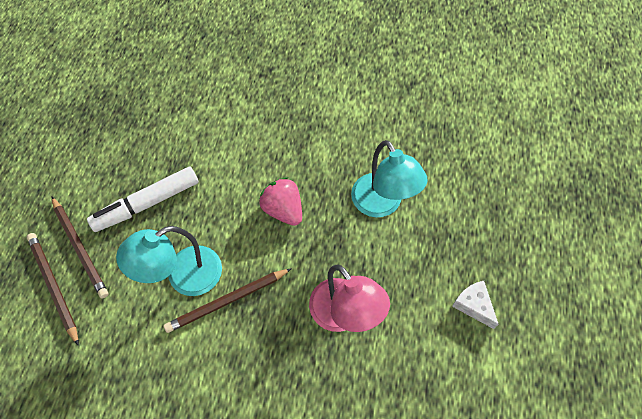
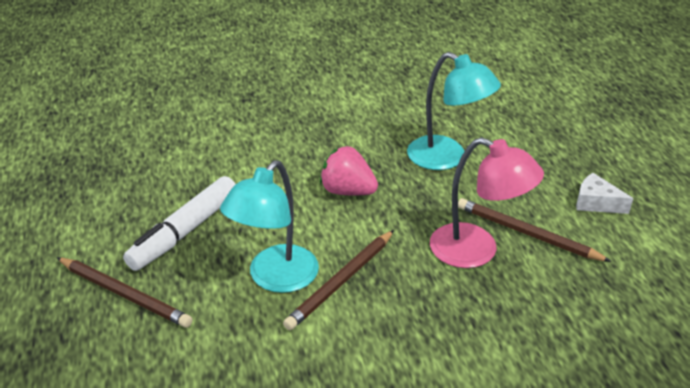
camera: 25 degrees left, 25 degrees down
brown pencil [27,233,79,346] -> brown pencil moved to [458,198,612,262]

